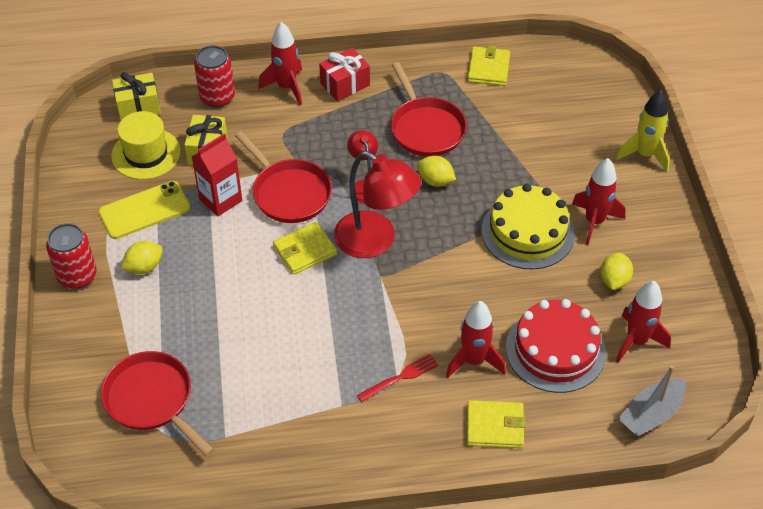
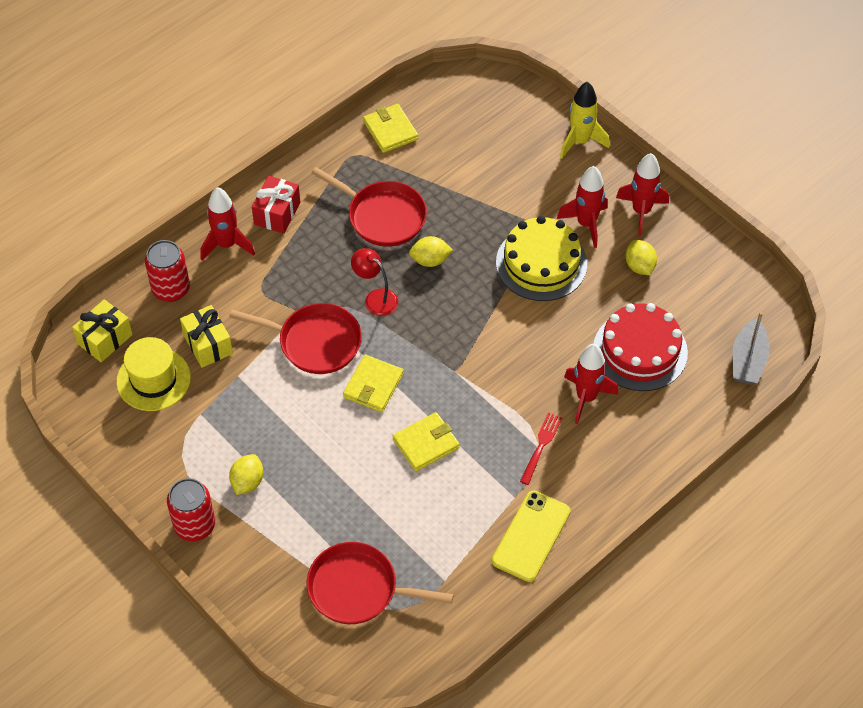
camera: 35 degrees left, 5 degrees up
yellow phone [98,181,190,239] -> yellow phone moved to [492,491,570,582]
red carton [191,133,242,216] -> none
red lamp [334,151,421,258] -> none
yellow wallet [467,400,526,448] -> yellow wallet moved to [393,412,460,471]
red rocket [616,281,671,363] -> red rocket moved to [616,153,669,236]

